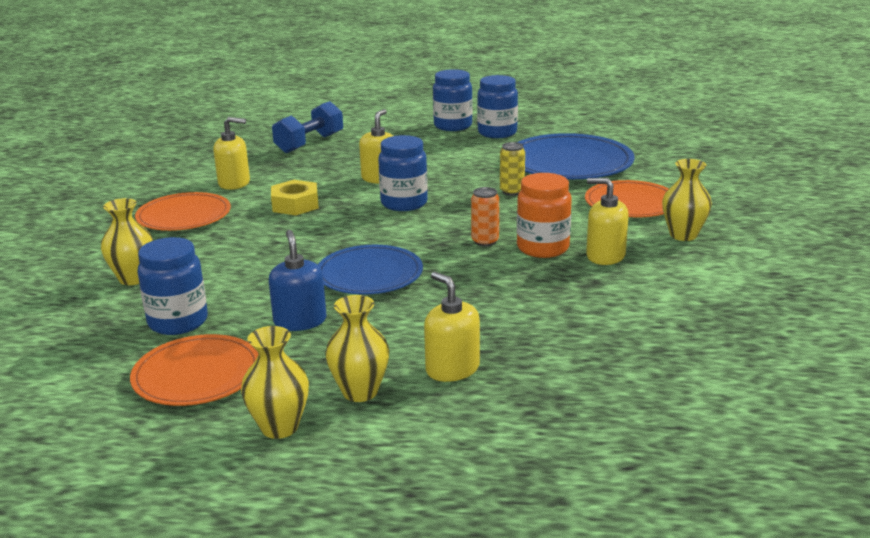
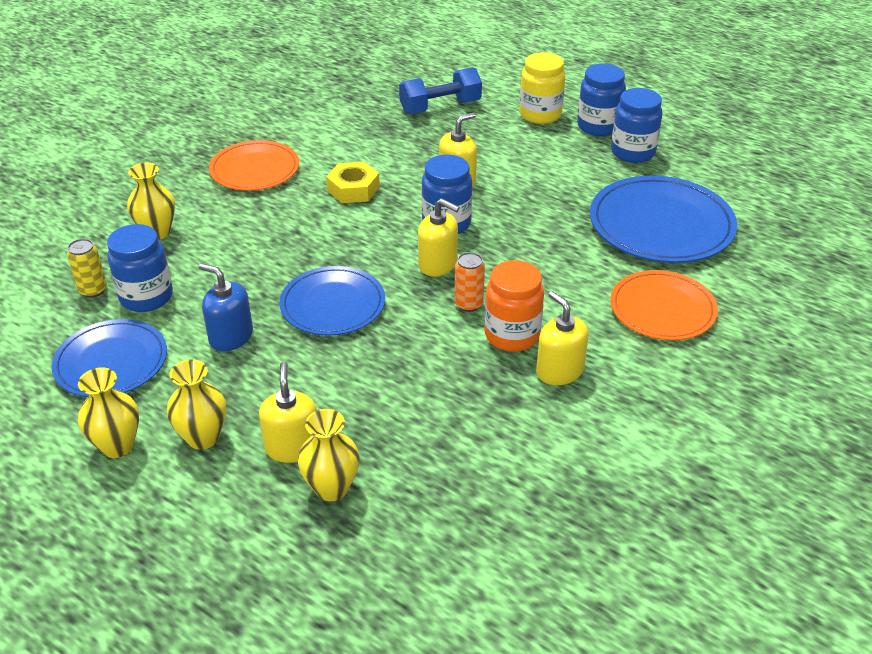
camera: 30 degrees right, 15 degrees up
orange plate [130,334,258,406] -> blue plate [51,319,167,397]
yellow soap dispenser [213,117,250,190] -> yellow soap dispenser moved to [418,198,460,277]
blue soap dispenser [269,230,326,331] -> blue soap dispenser turned 75 degrees counterclockwise [199,263,253,351]
yellow can [500,142,525,195] -> yellow can moved to [67,239,107,298]
yellow vase [662,159,712,241] -> yellow vase moved to [298,409,360,501]
none -> yellow jar [519,52,565,124]

